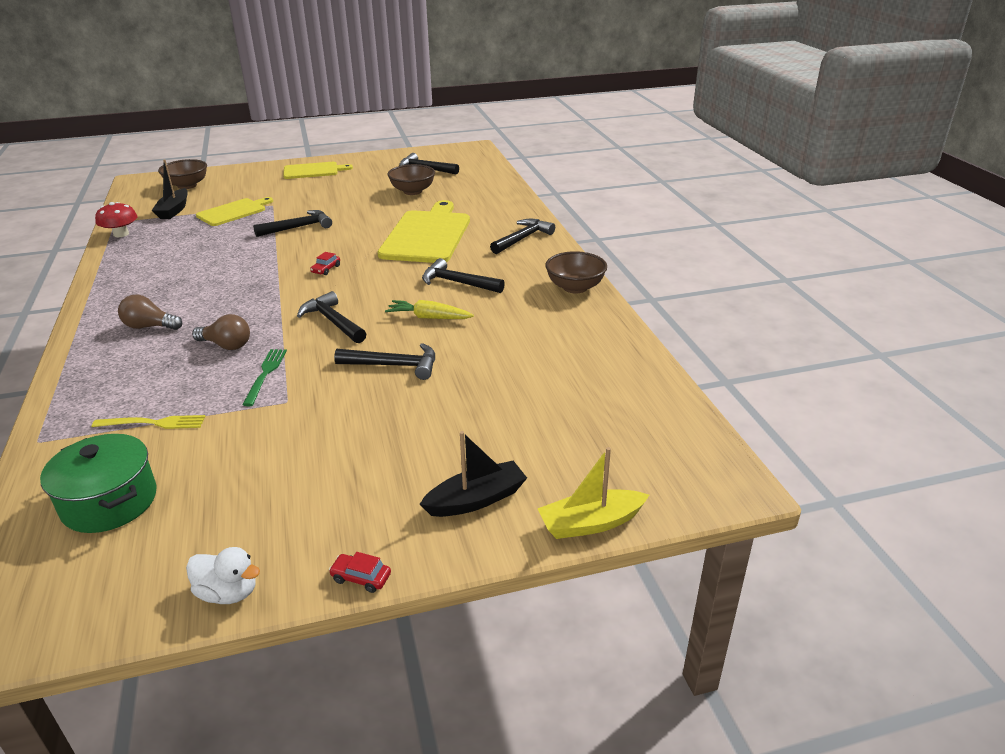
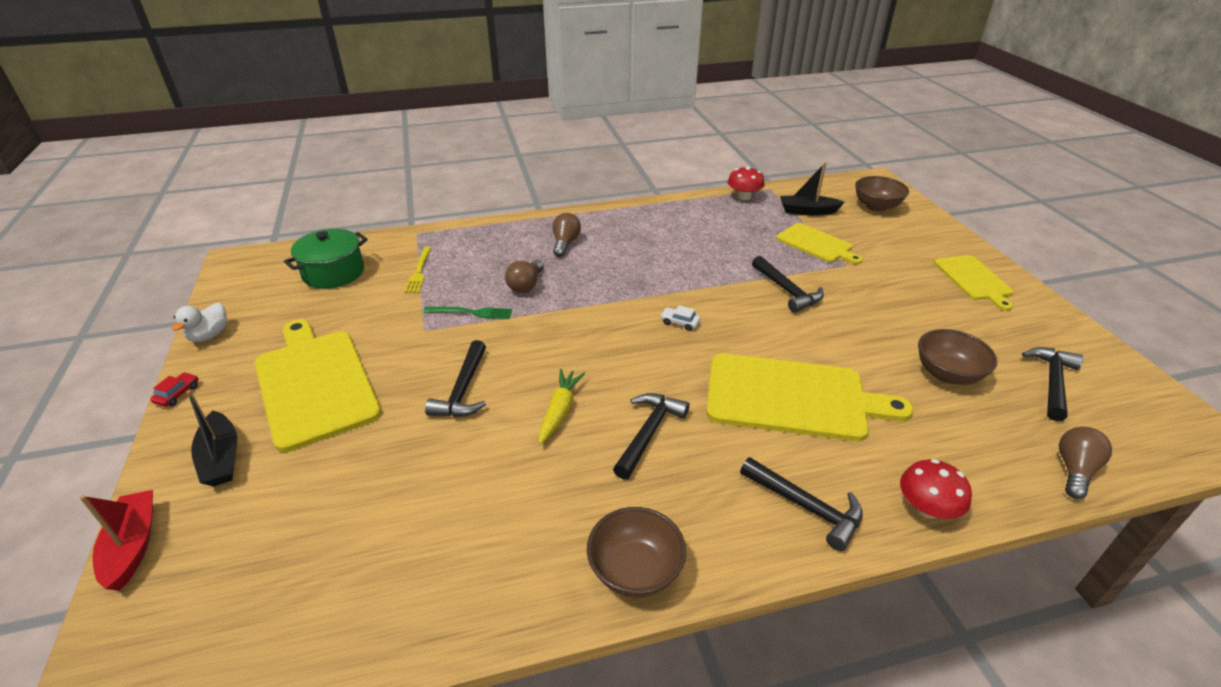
camera: 90 degrees right, 5 degrees up
black hammer [297,291,366,343] -> none
red car [310,252,340,275] -> white car [660,305,701,331]
yellow boat [537,447,649,539] -> red boat [80,490,153,591]
none -> yellow cutting board [255,319,381,452]
none -> red mushroom [900,459,972,519]
none -> brown light bulb [1059,427,1112,499]

